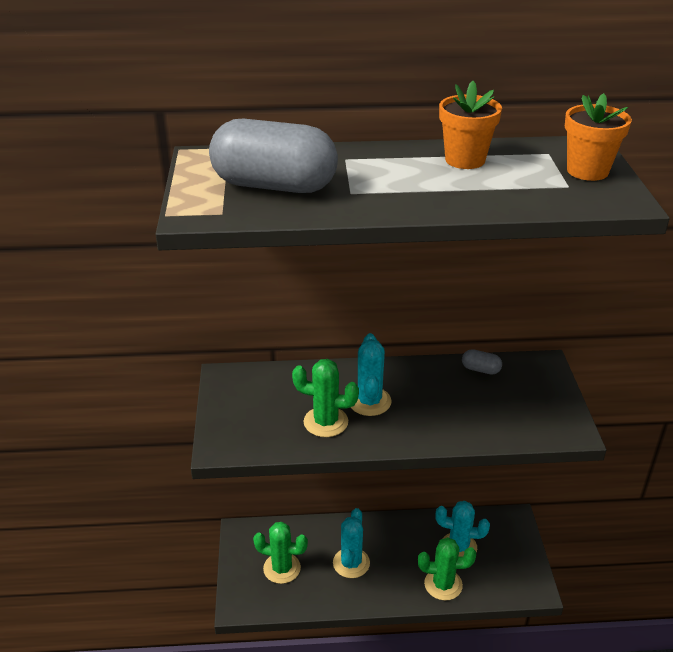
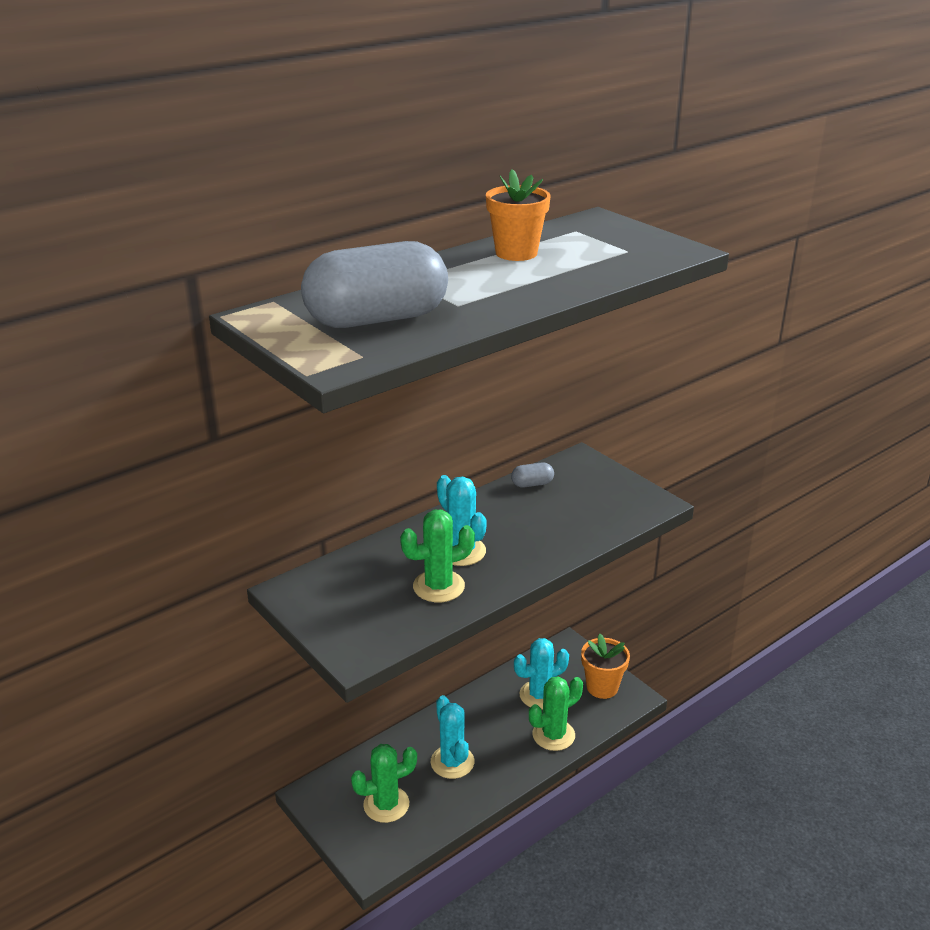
camera: 35 degrees left, 5 degrees down
orange flower pot [565,93,632,181] -> orange flower pot moved to [581,633,630,699]

